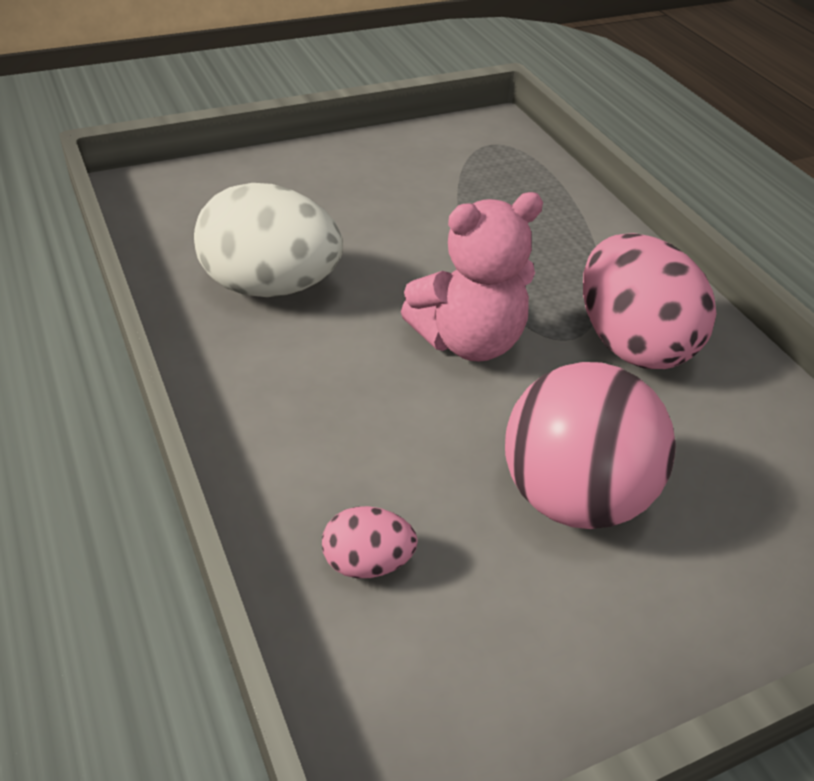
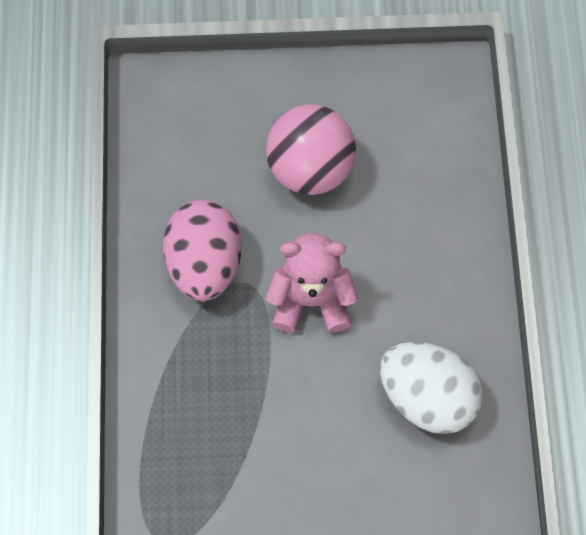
camera: 155 degrees left, 25 degrees up
pink egg [322,506,418,578] -> none

